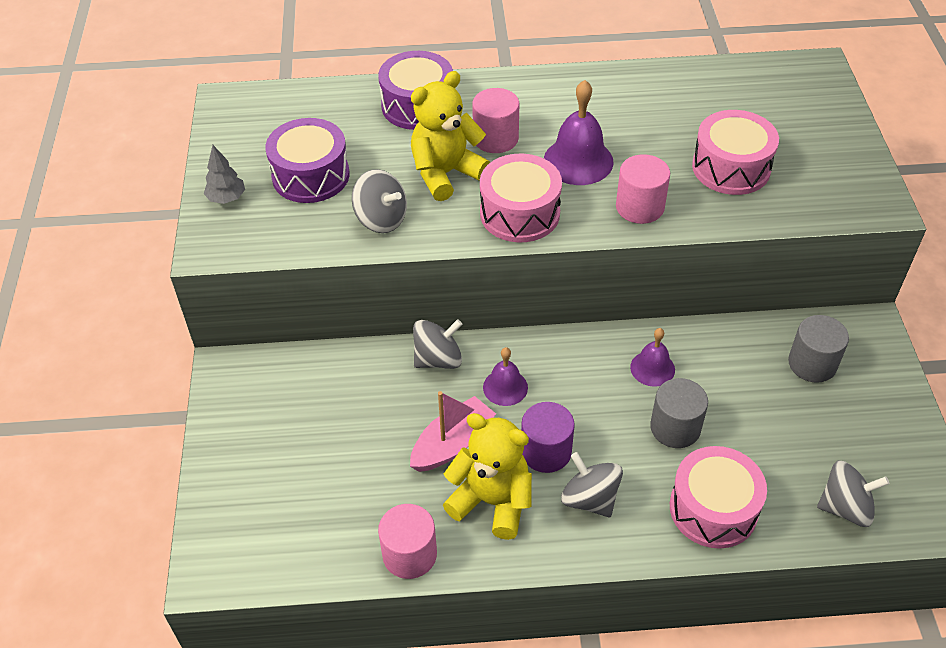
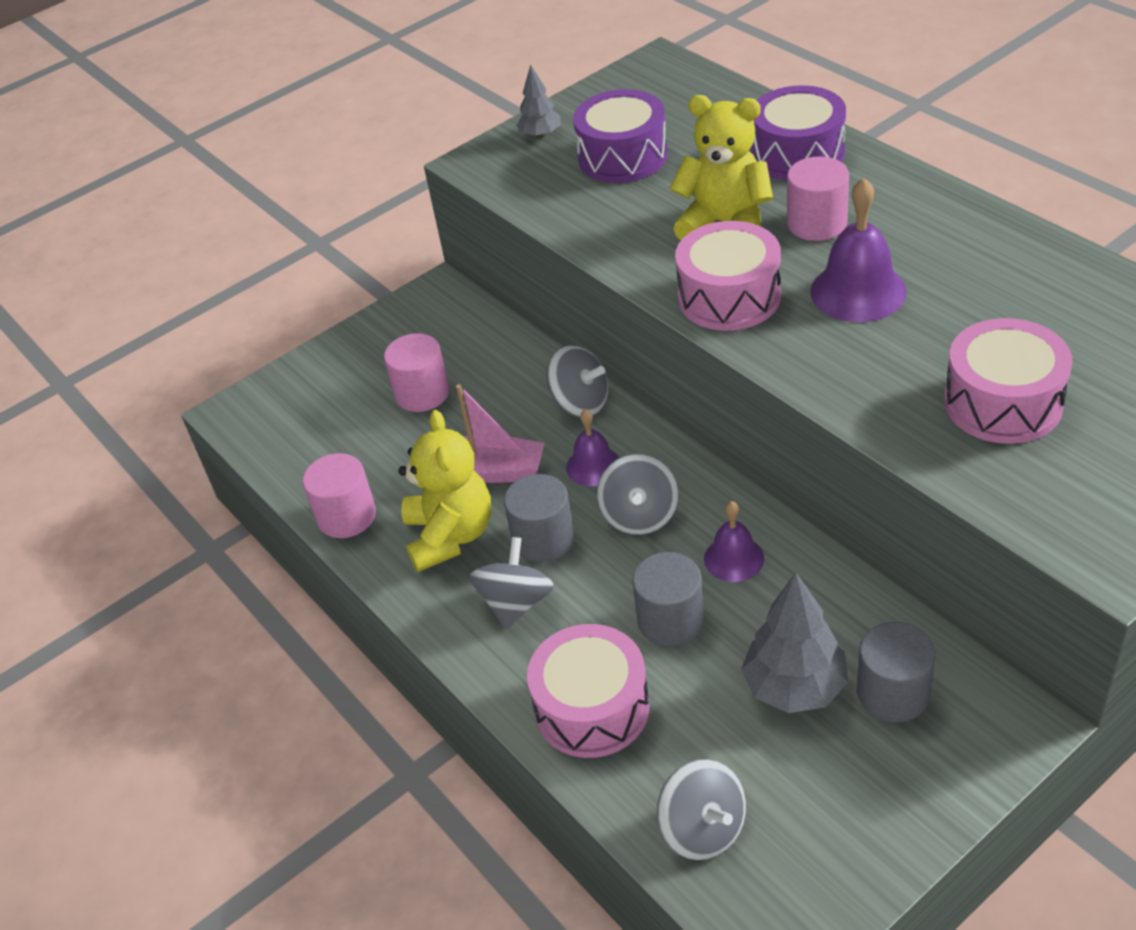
camera: 60 degrees right, 5 degrees down
grey spinning top [352,169,407,233] -> grey spinning top moved to [597,454,679,535]
purple cylinder [521,402,575,473] -> grey cylinder [504,474,574,562]
pink cylinder [616,154,670,224] -> pink cylinder moved to [384,333,450,412]
none -> grey tree [741,572,848,713]

